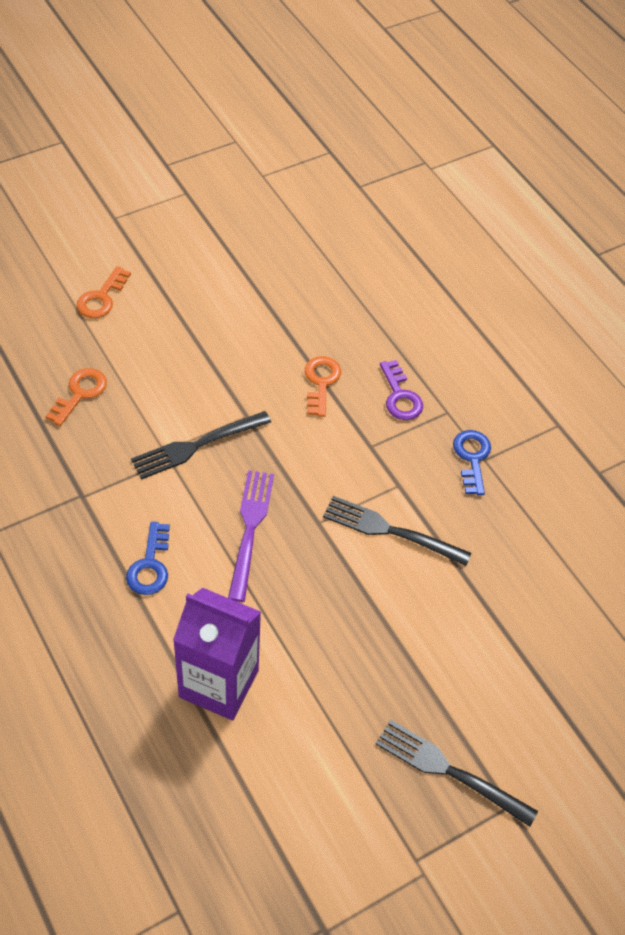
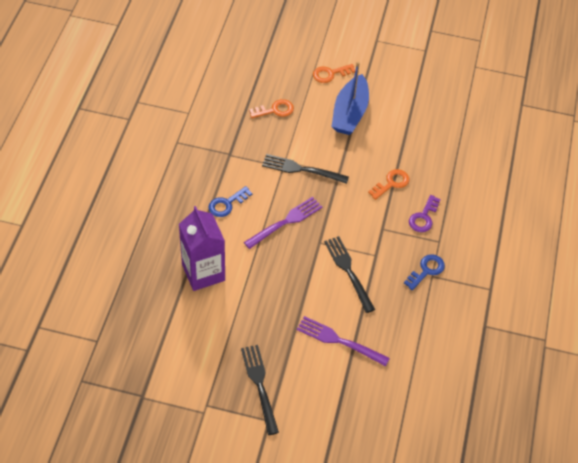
camera: 45 degrees right, 0 degrees up
none -> purple fork [297,316,390,366]
none -> blue boat [332,62,369,135]

